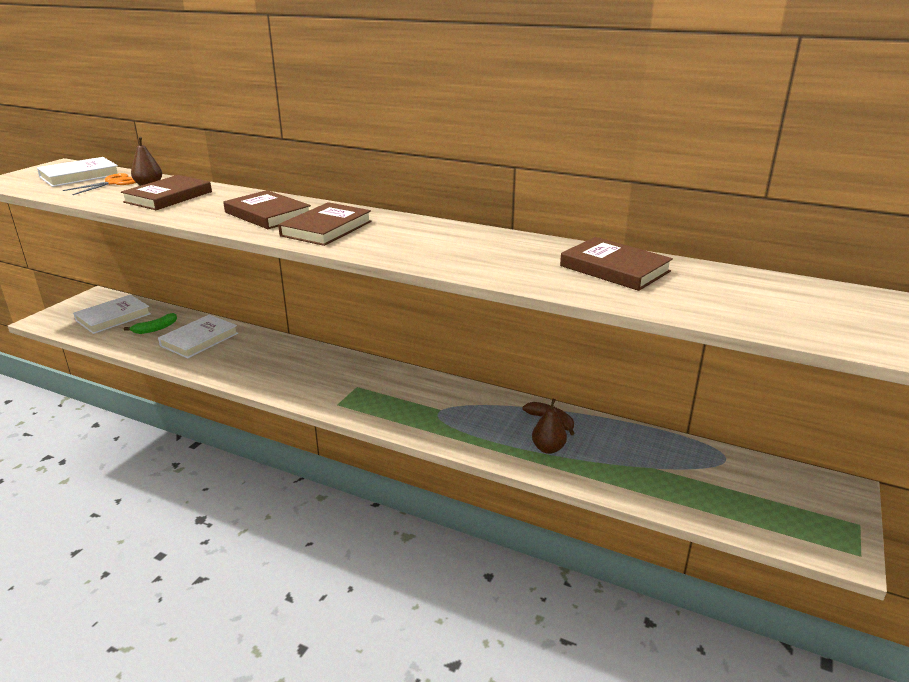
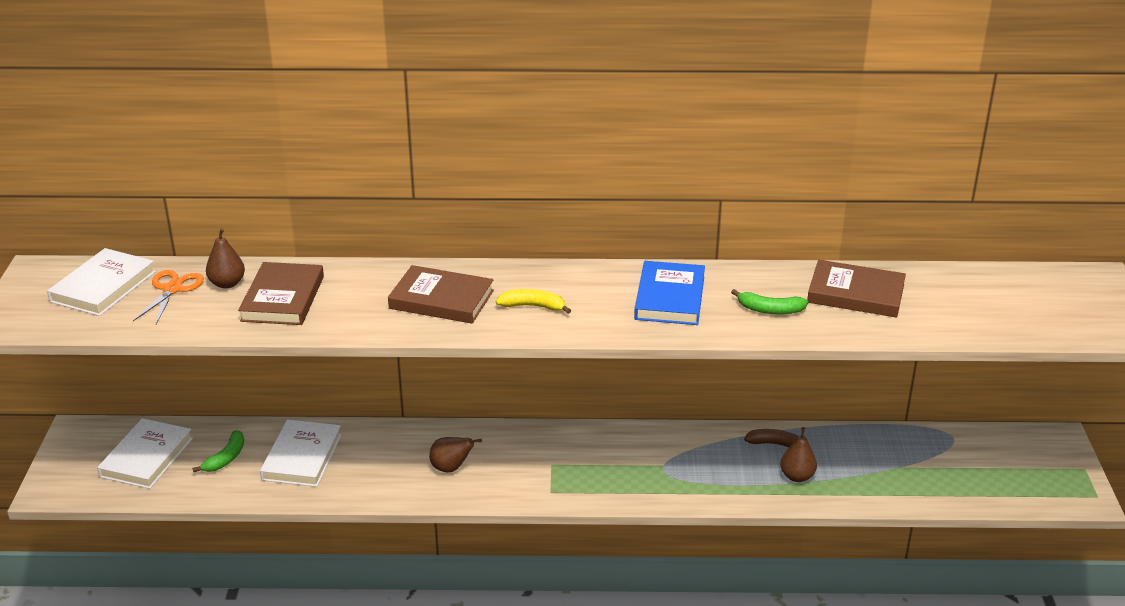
camera: 25 degrees left, 5 degrees up
brown book [278,202,372,246] -> yellow banana [496,289,571,314]
none -> brown pear [429,437,482,472]
none -> blue book [634,261,705,325]
none -> green banana [731,289,808,315]

